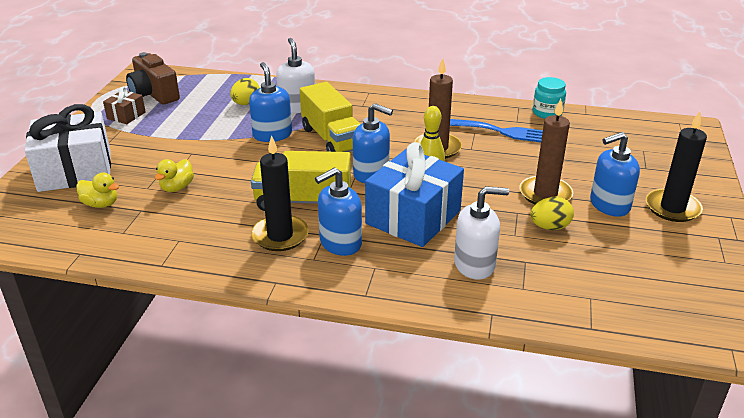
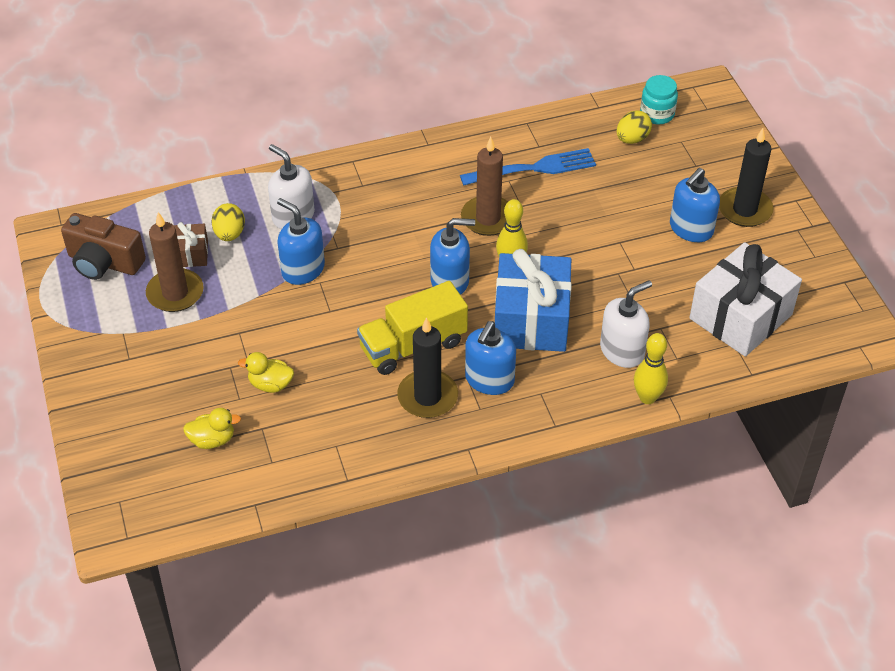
camera: 30 degrees left, 15 degrees up
white gift [25,104,111,192] -> white gift moved to [689,242,802,356]
brown gift [103,87,146,124] -> brown gift moved to [174,222,208,267]
yellow duck [155,159,194,192] -> yellow duck turned 105 degrees clockwise [238,352,294,393]
yellow truck [300,82,360,152] -> none
brown candle [519,99,573,205] -> brown candle moved to [146,212,204,312]
yellow egg [530,197,574,230] -> yellow egg moved to [617,110,652,144]
turquoise jar [533,77,566,119] -> turquoise jar moved to [640,75,678,125]
none -> yellow bowling pin [634,333,668,404]

